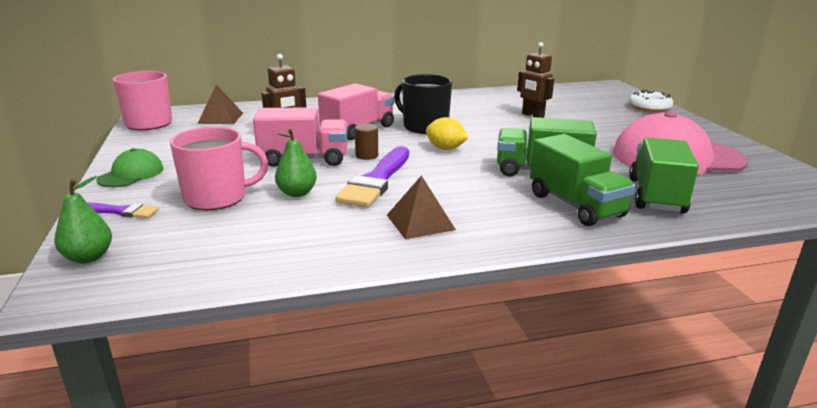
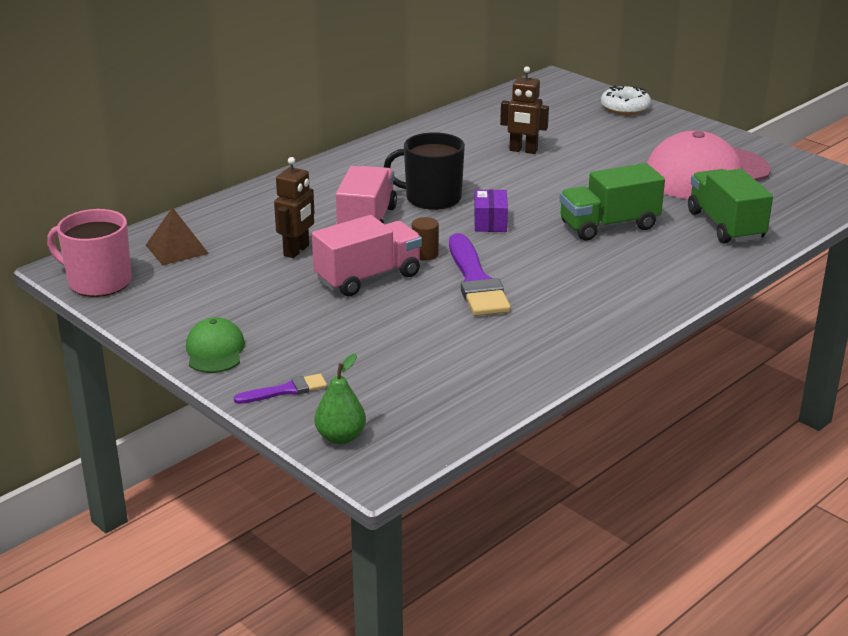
camera: 30 degrees left, 5 degrees up
pink mug [170,127,268,210] -> none
green pear [275,129,317,197] -> none
brown pyramid [387,175,456,239] -> none
yellow lemon [426,117,468,150] -> purple box [474,189,508,232]
green truck [530,134,636,226] -> none

